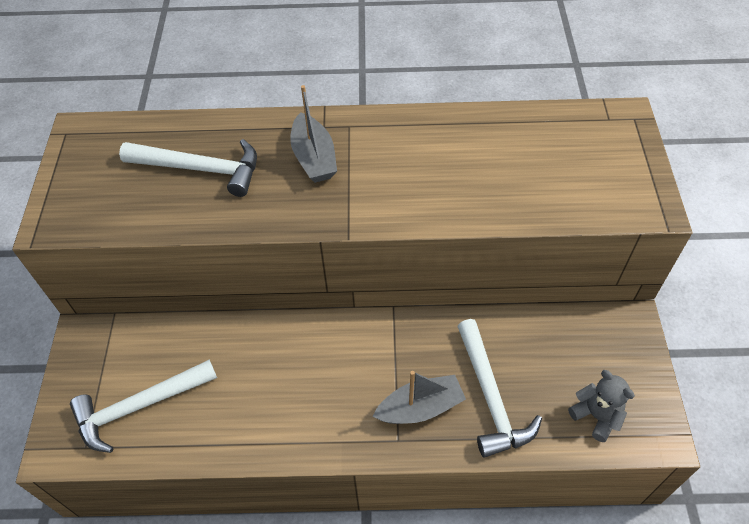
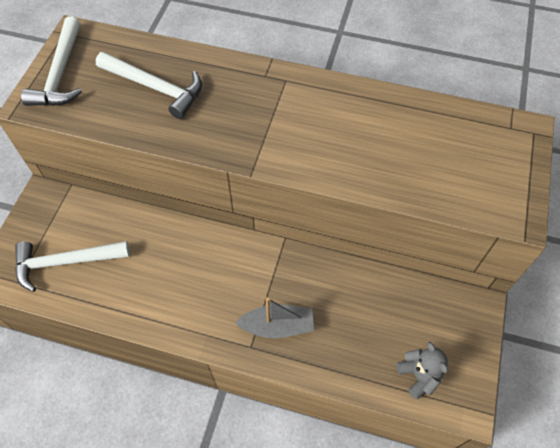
camera: 15 degrees right, 5 degrees up
grey boat [290,85,337,183] -> none
white hammer [457,319,542,458] -> white hammer moved to [21,16,82,106]

